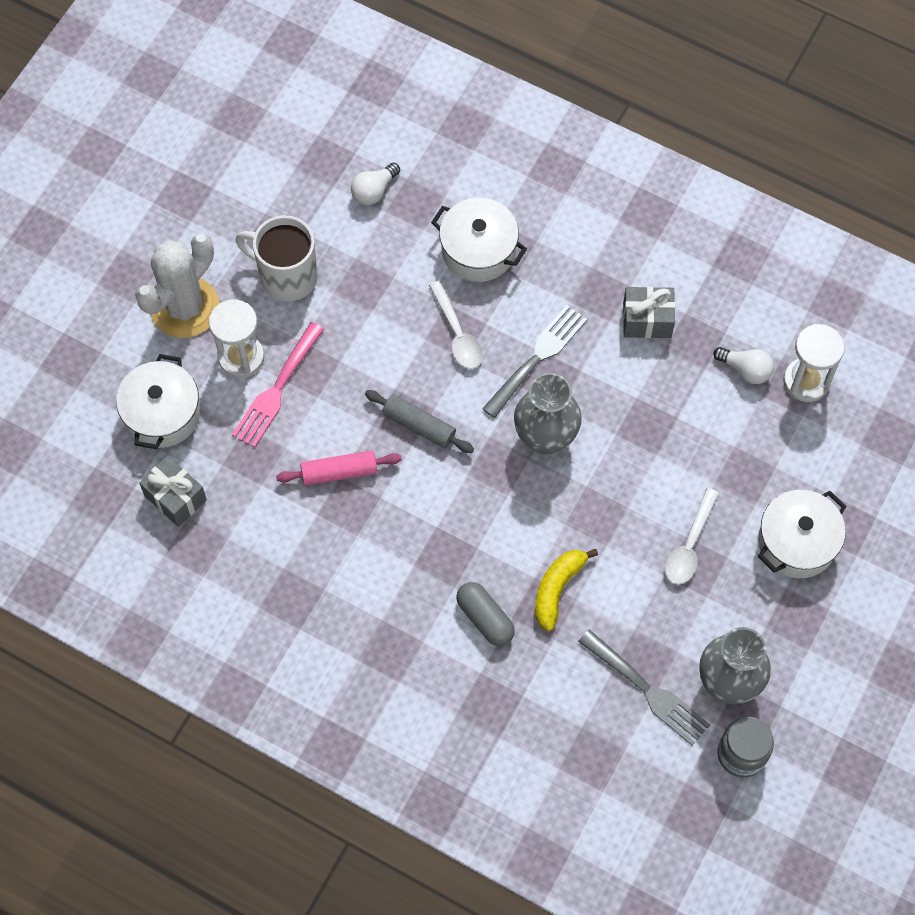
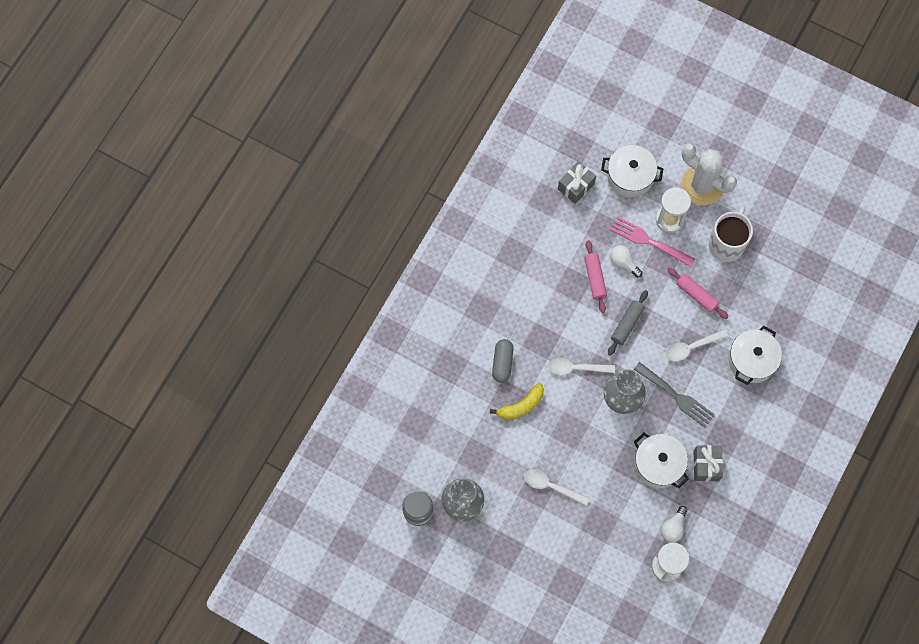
camera: 90 degrees right, 5 degrees up
white light bulb [351,163,400,205] -> white light bulb moved to [610,245,642,278]
grey capsule [456,582,515,646] -> grey capsule turned 45 degrees counterclockwise [492,339,514,383]
yellow banana [535,549,598,631] -> yellow banana turned 120 degrees clockwise [490,383,544,420]
grey fork [578,630,710,746] -> none
white pot [758,490,846,578] -> white pot moved to [634,433,689,488]
none -> white spoon [548,358,615,376]
none -> pink rolling pin [667,268,729,319]

